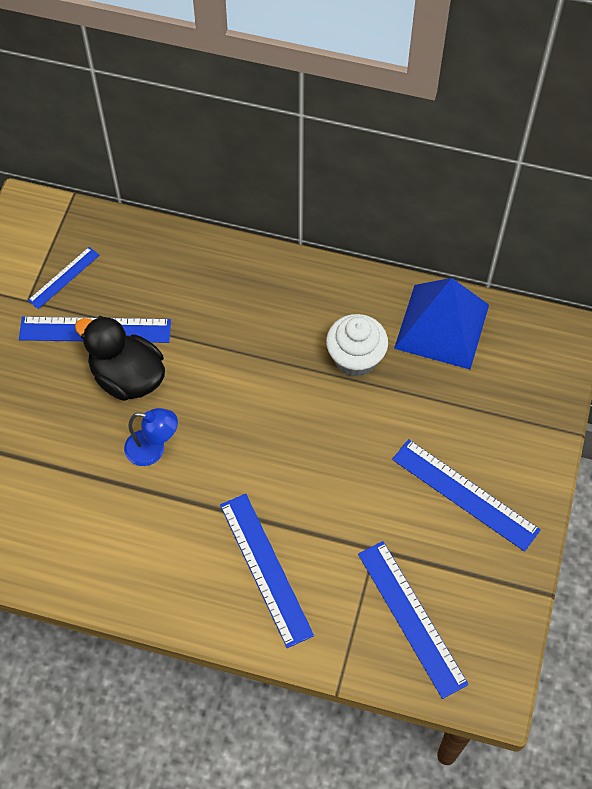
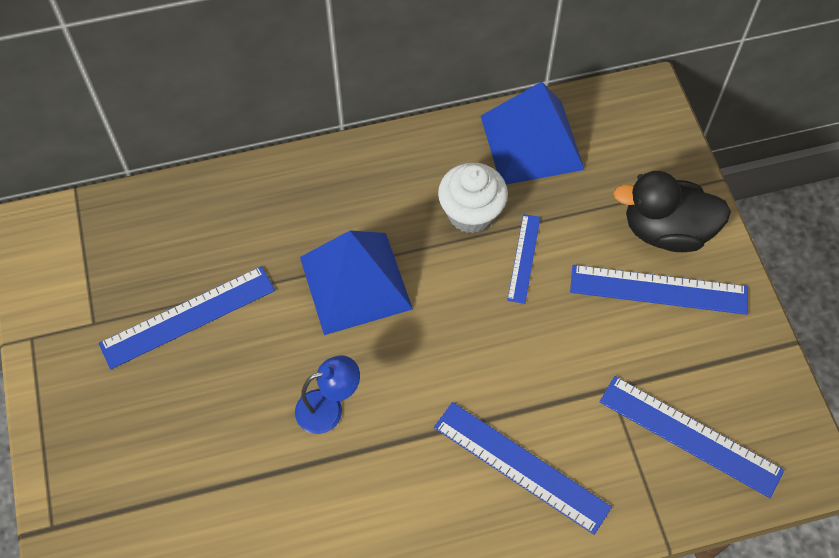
camera: 30 degrees left, 0 degrees up
blue ruler [28,247,99,309] -> blue ruler moved to [507,214,541,304]
black duck [75,316,165,401] -> black duck moved to [613,171,731,252]
none -> blue pyramid [300,231,413,335]

